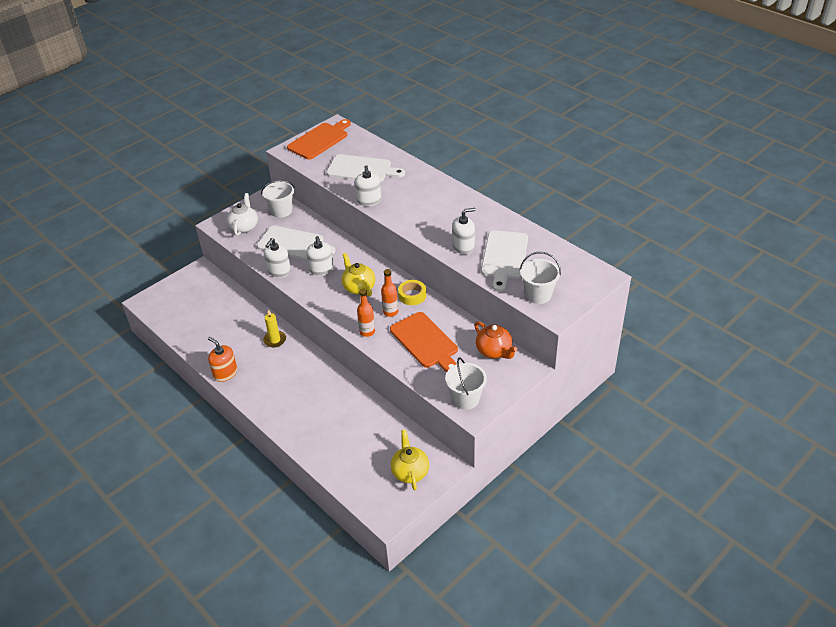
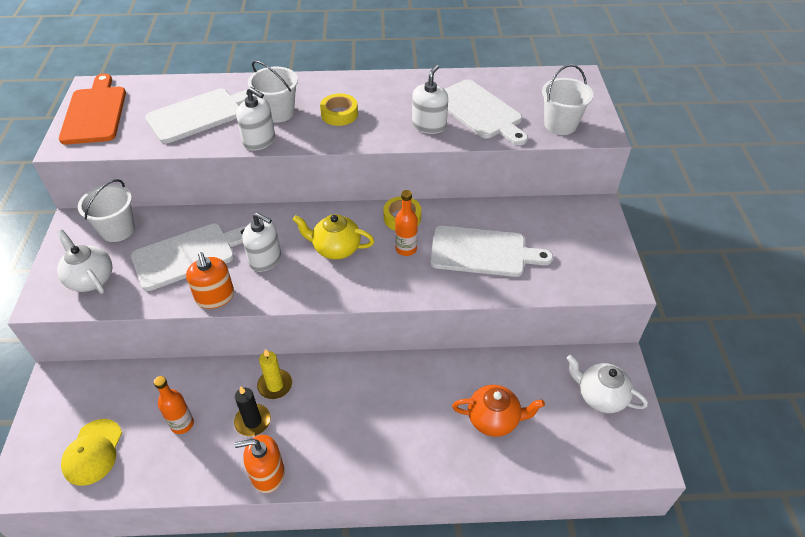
camera: 50 degrees left, 5 degrees up
white soap dispenser [264,238,291,278] -> orange soap dispenser [186,252,234,309]
orange bottle [357,289,375,337] -> orange bottle moved to [154,376,194,434]
orange cutting board [390,312,458,372] -> white cutting board [430,226,553,277]
yellow teapot [391,429,429,491] -> white teapot [567,355,648,413]
white bucket [445,357,487,410] -> white bucket moved to [248,60,298,123]
orange teapot [474,321,518,359] -> orange teapot moved to [452,385,545,437]
none -> yellow cap [61,419,122,486]
none -> black candle [234,386,271,436]
none -> yellow tape [320,93,358,126]

